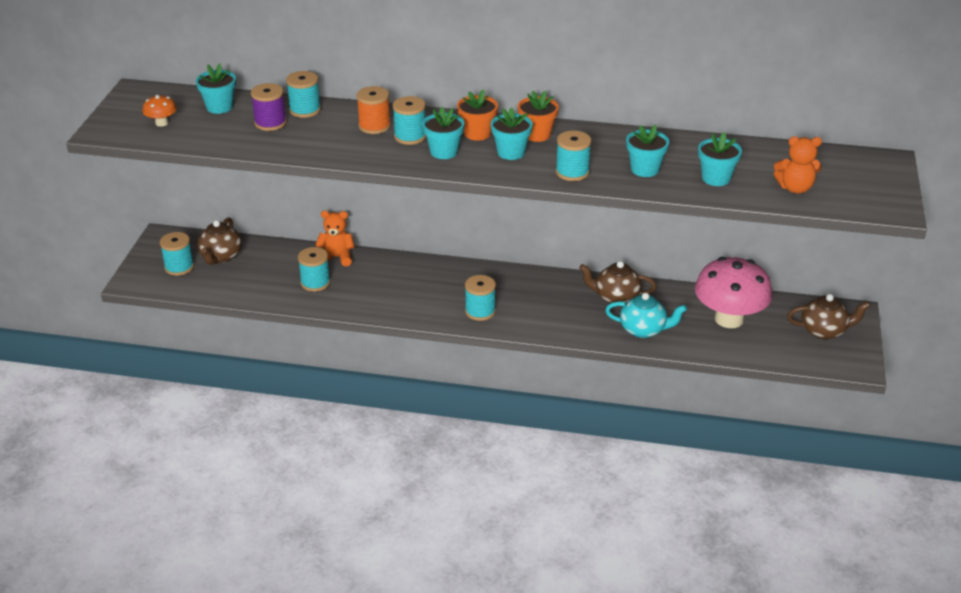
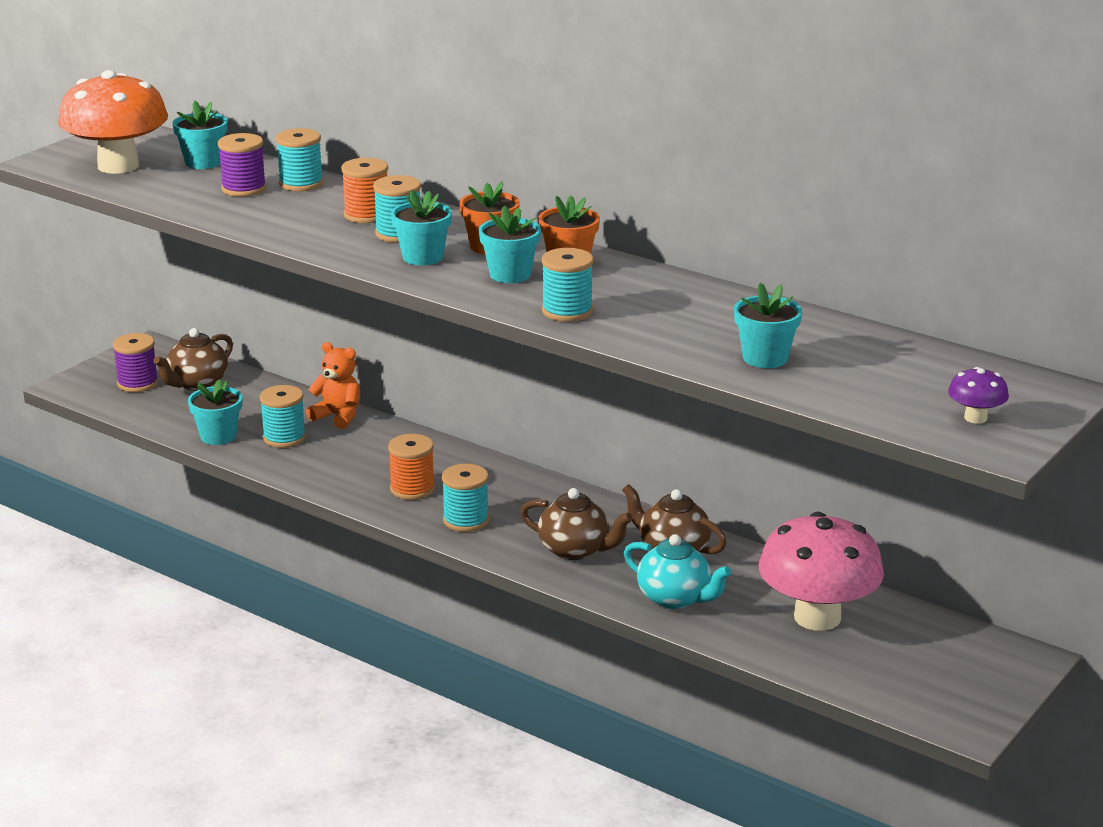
camera: 25 degrees right, 10 degrees down
orange mushroom [143,95,177,127] -> orange mushroom [58,70,168,174], size x2.36
turquoise spool [160,232,194,276] -> purple spool [113,333,158,392]
turquoise flower pot [626,124,669,177] -> turquoise flower pot moved to [188,380,242,445]
orange teddy bear [774,137,822,194] -> none
brown teapot [787,294,870,340] -> brown teapot moved to [520,488,633,560]
none -> orange spool [388,434,435,500]
none -> purple mushroom [948,367,1009,424]

